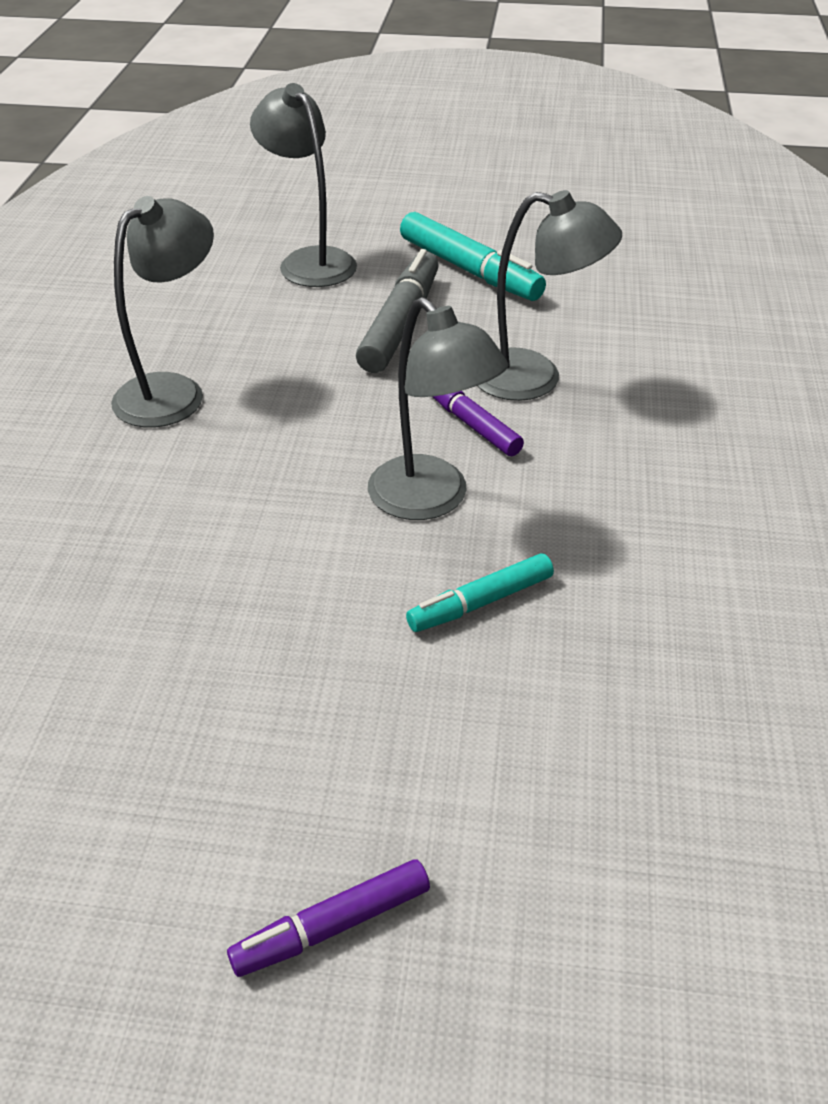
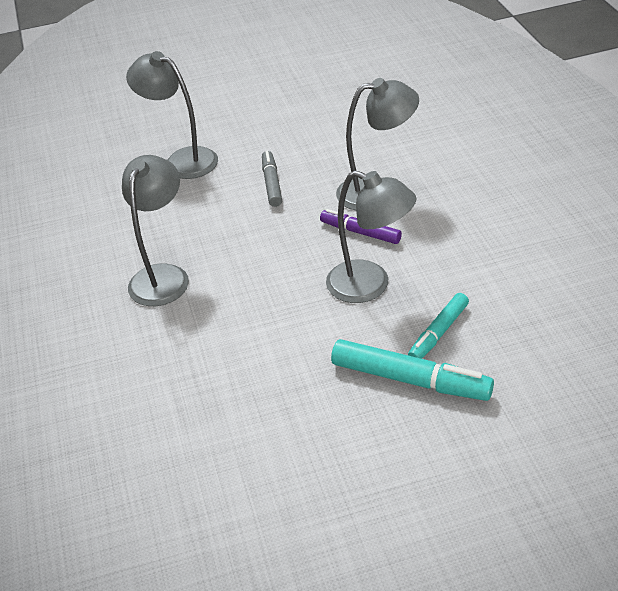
camera: 20 degrees left, 0 degrees up
purple marker [227,859,430,977] -> none
grey marker [356,249,439,373] -> grey marker [262,151,282,207], size x0.62
turquoise marker [400,212,546,301] -> turquoise marker moved to [331,339,494,401]

